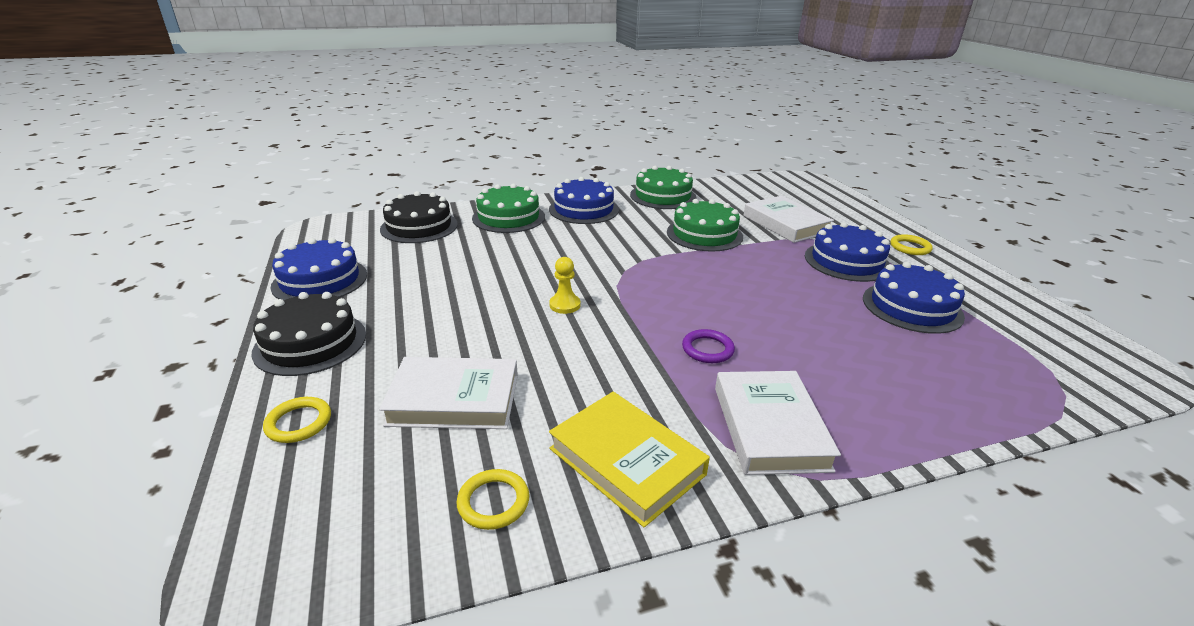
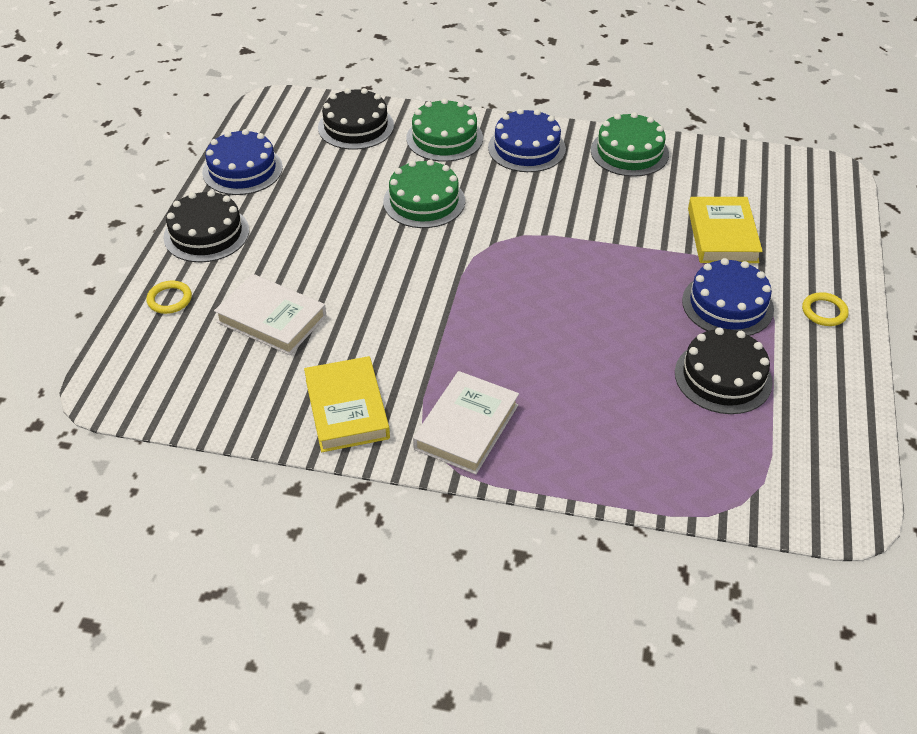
camera: 30 degrees right, 15 degrees up
yellow ring [456,469,529,530] -> none
yellow pawn [549,257,580,314] -> none
green cake [667,199,743,252] -> green cake moved to [383,159,465,228]
purple ring [682,329,735,363] -> none
white book [744,196,834,243] -> yellow book [688,197,763,263]
blue cake [863,262,965,334] -> black cake [675,327,773,414]

